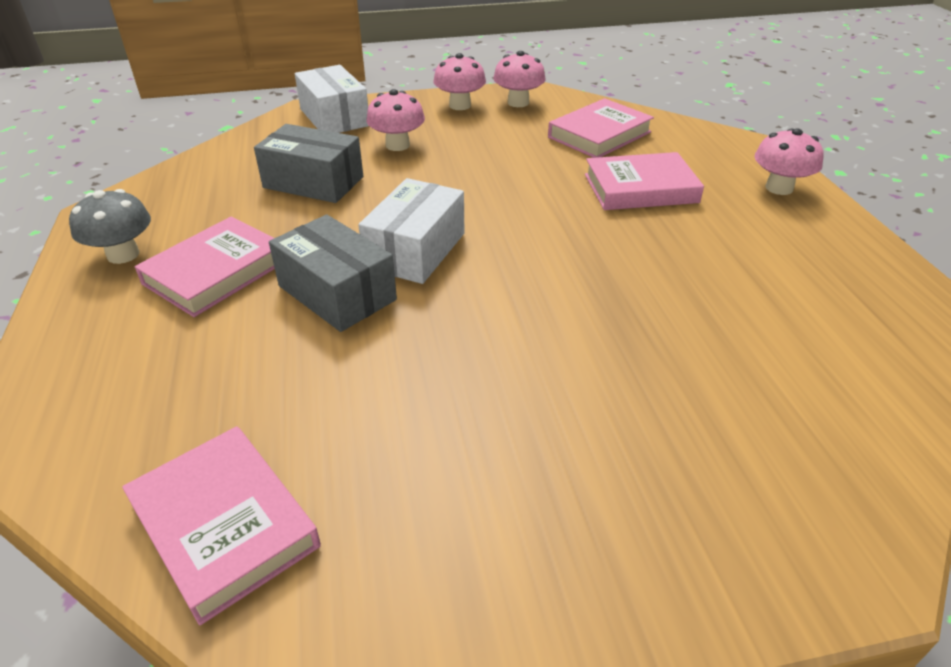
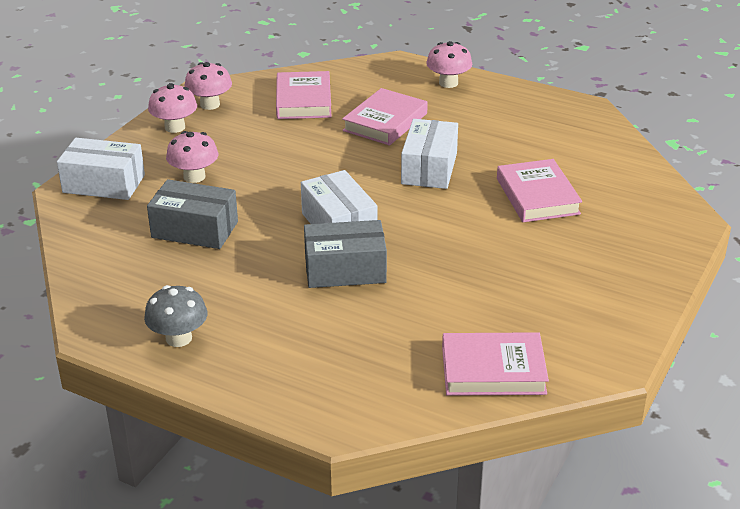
camera: 50 degrees left, 5 degrees down
pink book [135,216,275,317] -> pink book moved to [497,159,582,222]
grey box [254,124,363,203] -> grey box turned 45 degrees clockwise [147,179,238,249]
none -> white box [401,119,458,189]

